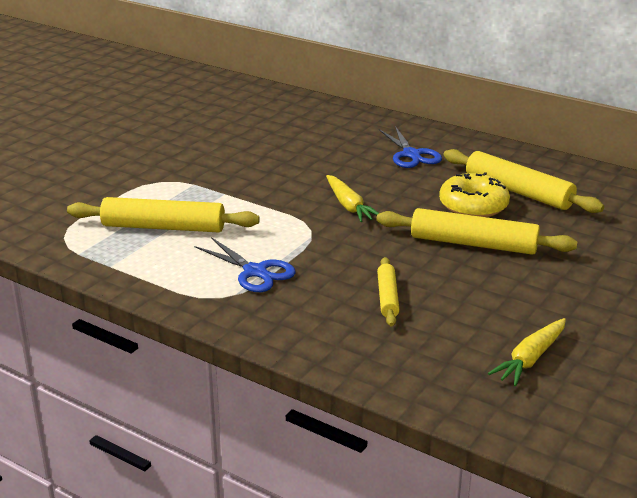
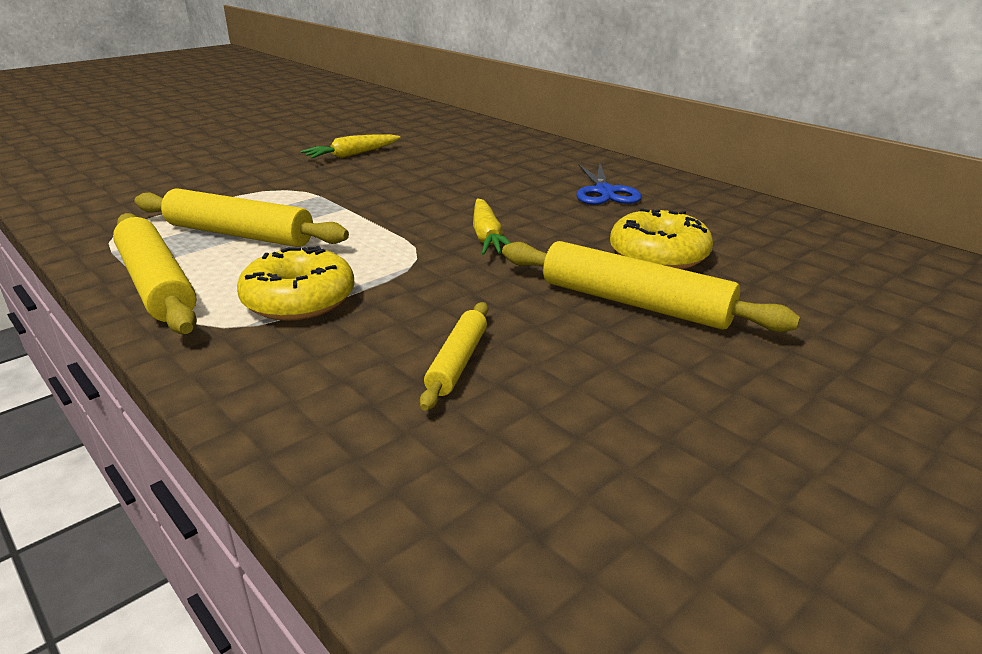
camera: 15 degrees right, 0 degrees up
blue scissors [195,237,296,292] -> yellow donut [237,246,355,321]
yellow rolling pin [444,149,604,213] -> yellow rolling pin moved to [113,213,197,334]
yellow carrot [488,318,566,386] -> yellow carrot moved to [301,134,401,159]

